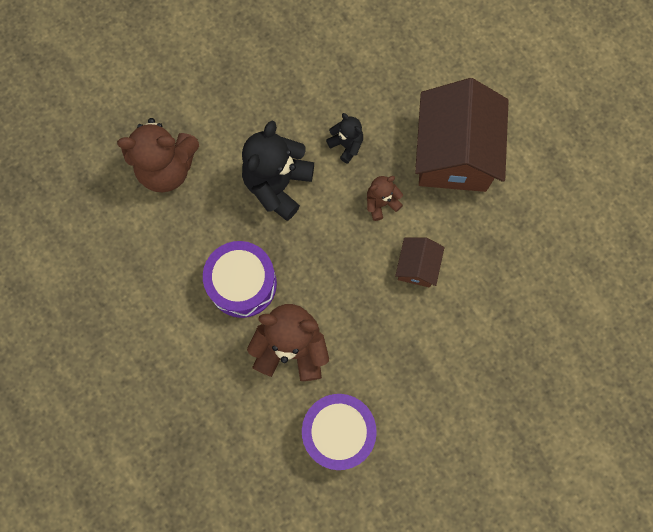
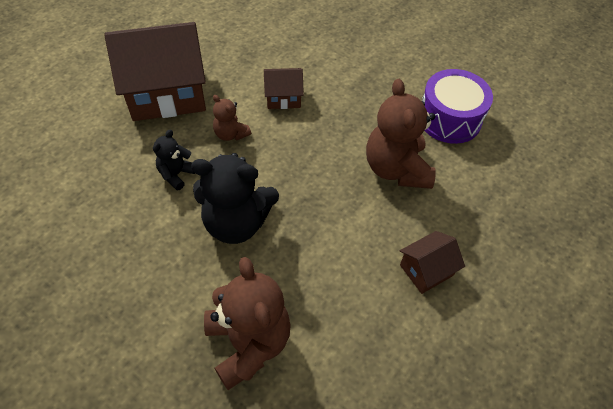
camera: 110 degrees left, 20 degrees down
purple drum [203,241,277,318] -> none
none -> brown house [400,231,465,294]

